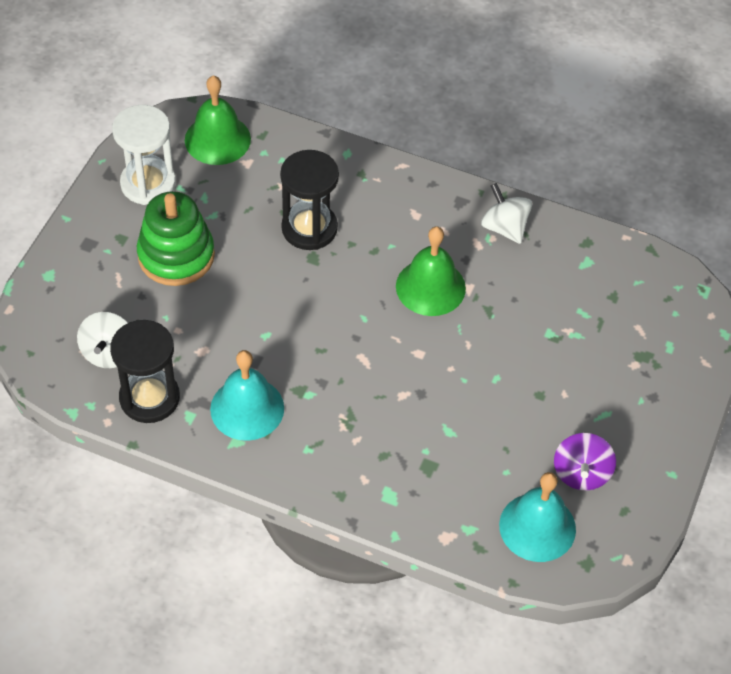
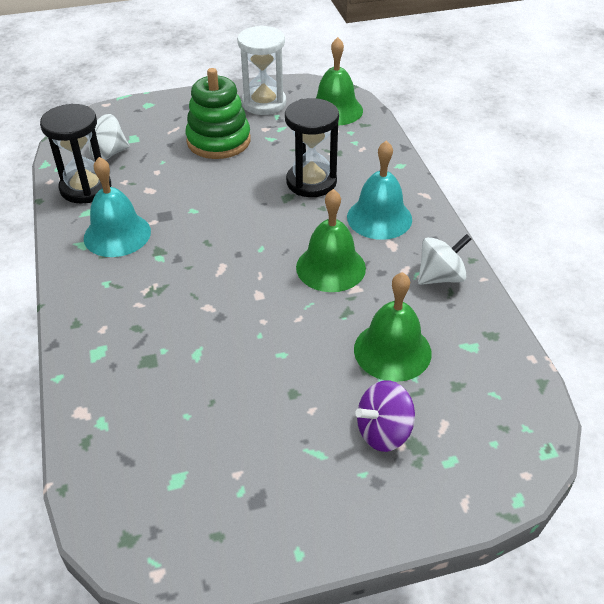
camera: 55 degrees right, 10 degrees down
white spinning top [481,183,532,244] -> white spinning top turned 45 degrees clockwise [418,234,471,285]
turquoise bell [499,472,576,562] -> turquoise bell moved to [347,140,412,240]
purple spinning top [554,433,616,491] -> purple spinning top moved to [355,380,415,452]
none -> green bell [354,272,432,382]

